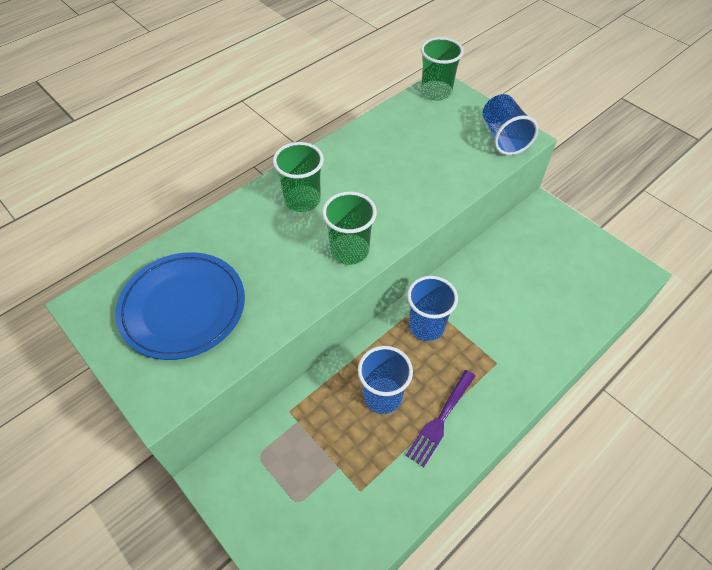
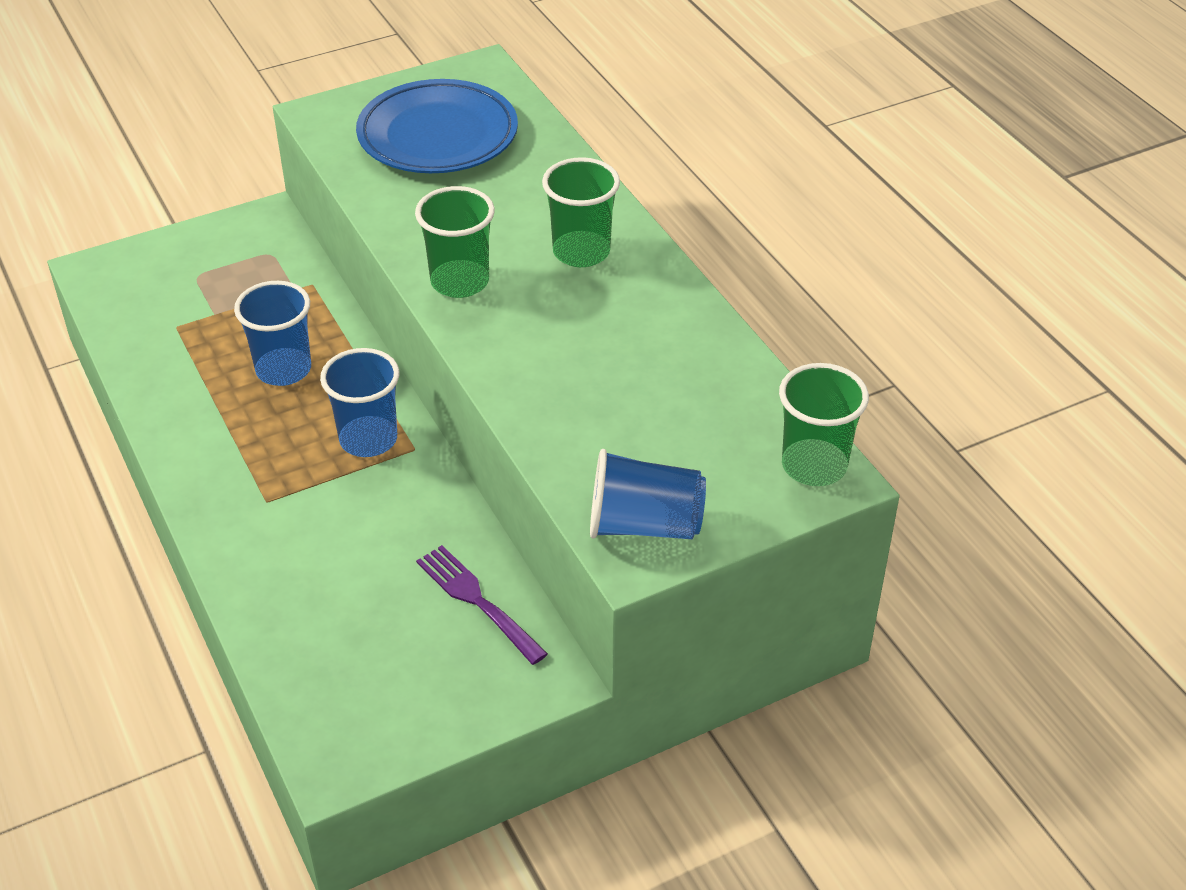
camera: 105 degrees right, 10 degrees down
purple fork [406,370,476,467] -> purple fork moved to [416,545,548,665]

